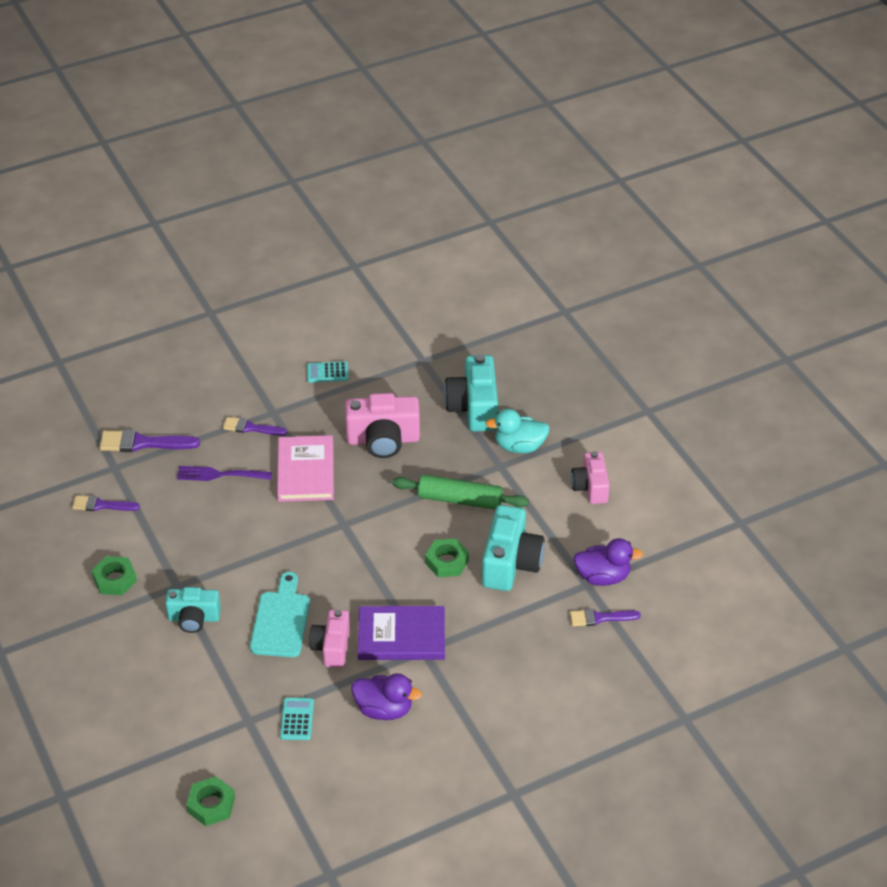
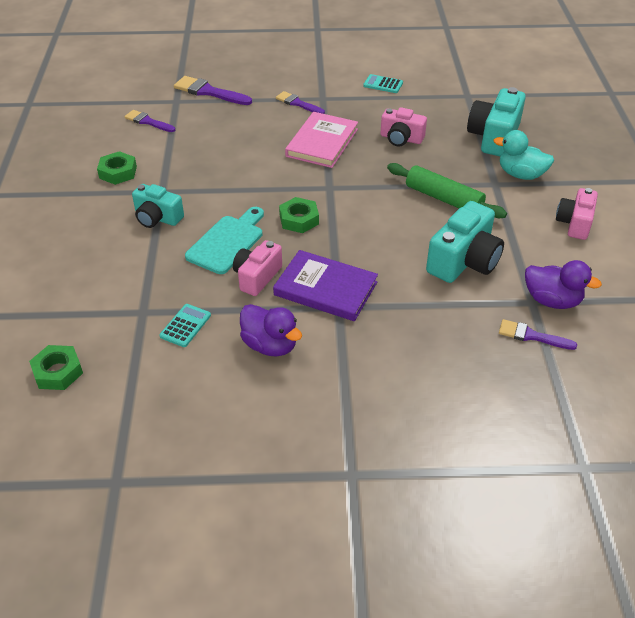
camera: 25 degrees right, 0 degrees up
purple fork [177,466,272,481] -> none
pink camera [345,393,420,458] -> pink camera [380,107,427,147], size x0.65
green nut [425,539,469,577] -> green nut moved to [279,197,319,233]

